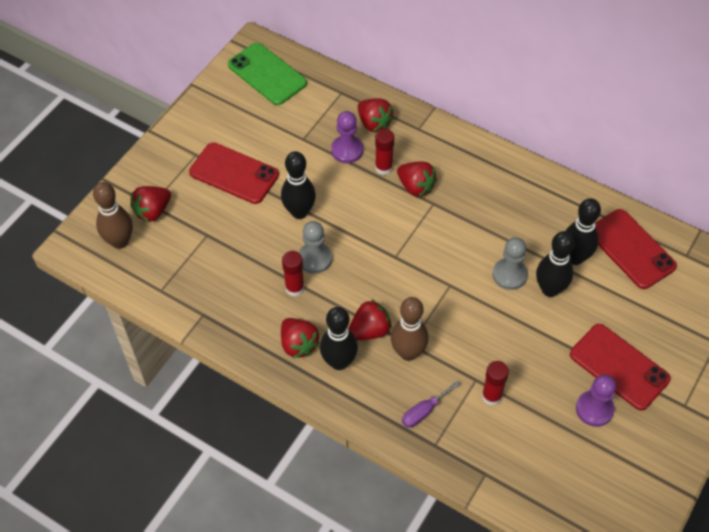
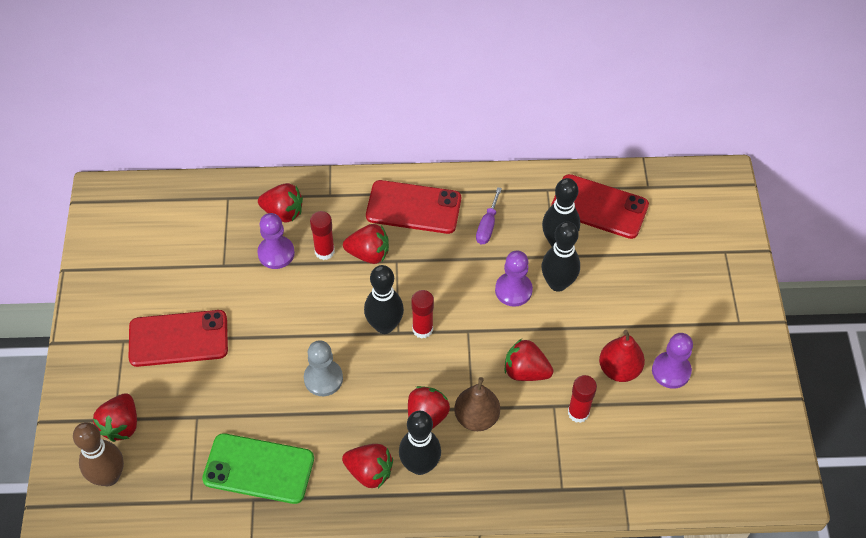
camera: 35 degrees left, 0 degrees up
green phone [228,43,307,105] -> green phone moved to [202,433,314,504]
black bowling pin [281,151,316,219] -> black bowling pin moved to [364,265,404,334]
red glue stick [282,251,305,297] -> red glue stick moved to [412,290,434,339]
brown bowling pin [391,297,429,361] -> brown pear [454,377,500,431]
purple screwdriver [402,381,460,428] -> purple screwdriver moved to [476,187,502,244]
grey pawn [492,237,528,290] -> purple pawn [495,251,533,307]
red phone [570,324,671,411] -> red phone moved to [366,180,461,234]
none -> red strawberry [504,339,553,381]
none -> red pear [599,330,645,382]

